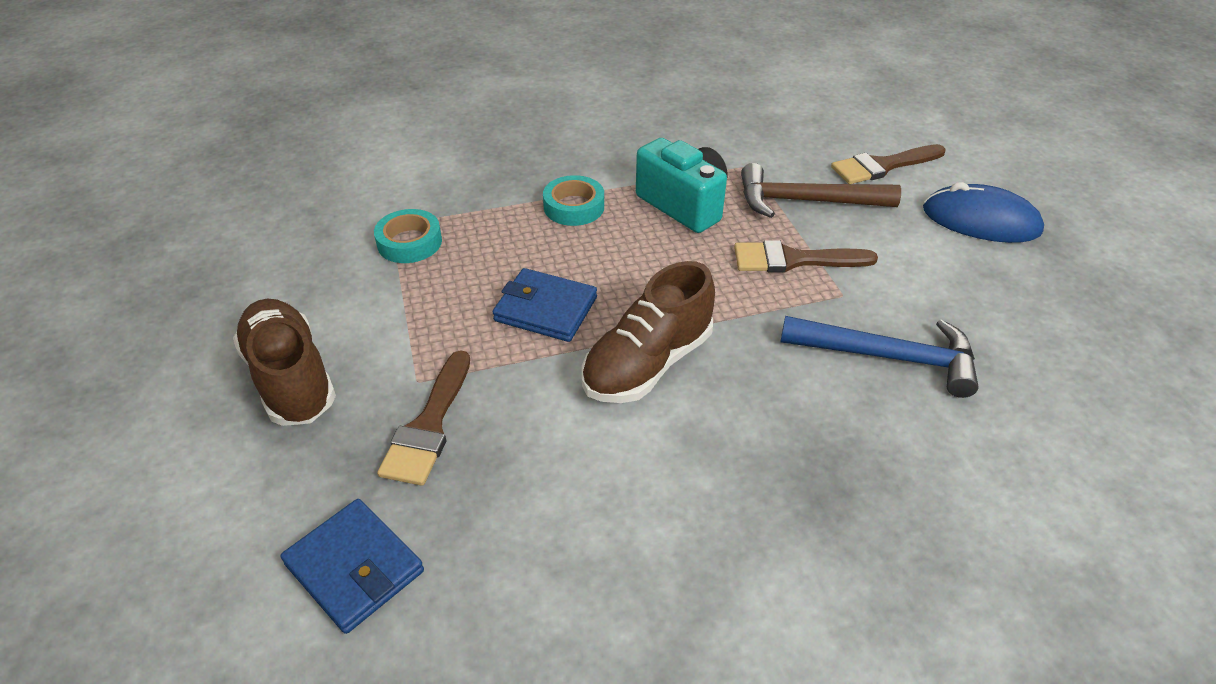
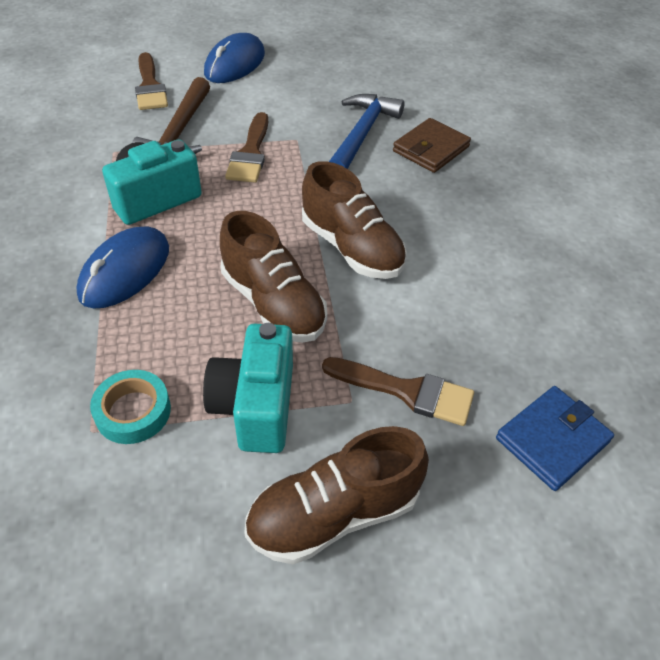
camera: 85 degrees left, 5 degrees up
blue wallet [493,268,597,342] -> brown shoe [220,211,327,343]
turquoise tape [543,175,604,226] -> blue mouse [76,226,169,308]
none -> turquoise camera [203,323,293,453]
none -> brown wallet [393,118,471,173]

